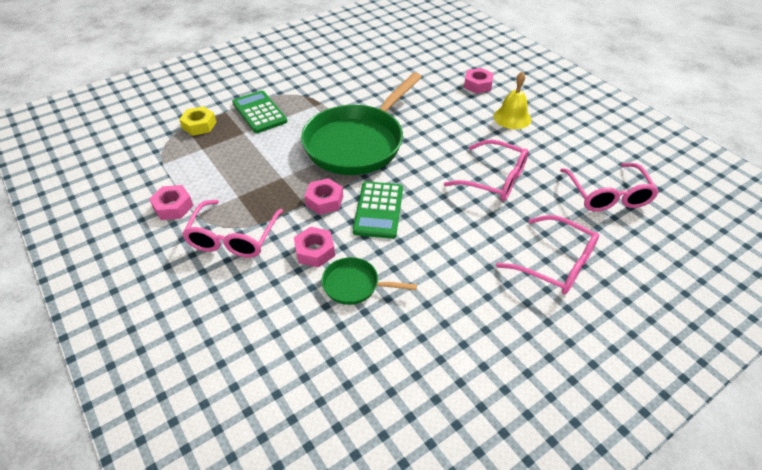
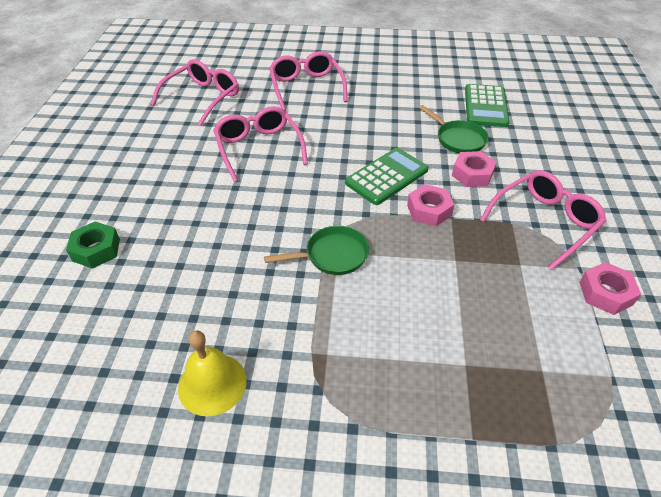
camera: 140 degrees left, 0 degrees up
yellow nut [179,106,216,136] -> none
green calculator [232,90,287,133] -> green calculator moved to [465,84,509,127]
green pan [301,72,422,175] -> green pan [264,226,369,275], size x0.44
pink nut [464,68,494,94] -> green nut [66,221,120,269]
yellow bell [494,72,531,129] -> yellow bell moved to [178,330,247,417]

